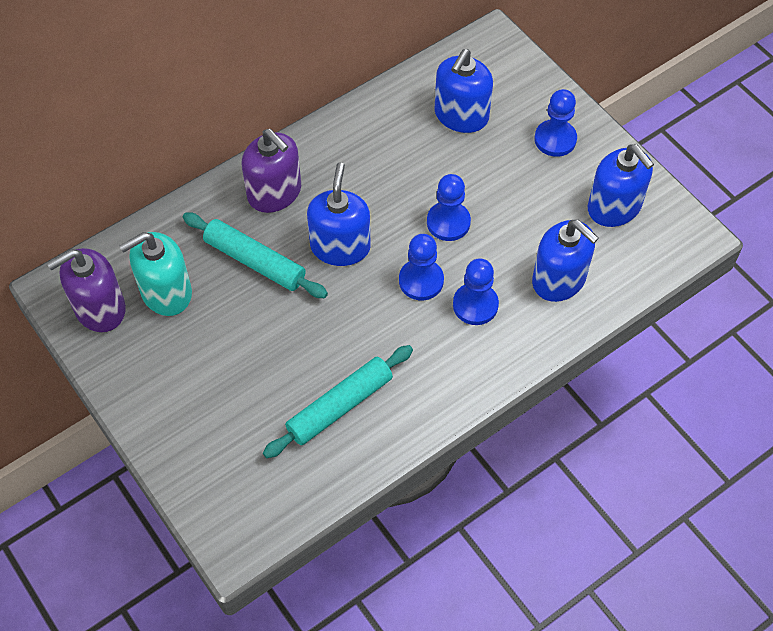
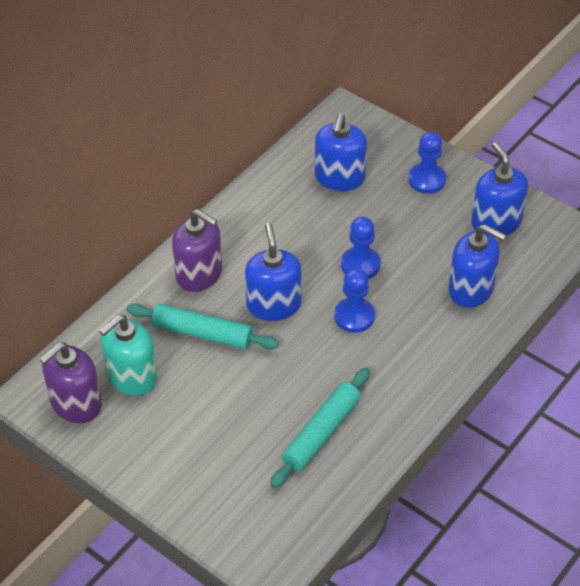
camera: 15 degrees left, 10 degrees down
blue pawn [453,258,499,325] -> none
blue soap dispenser [588,144,654,227] -> blue soap dispenser turned 150 degrees counterclockwise [471,142,528,235]

